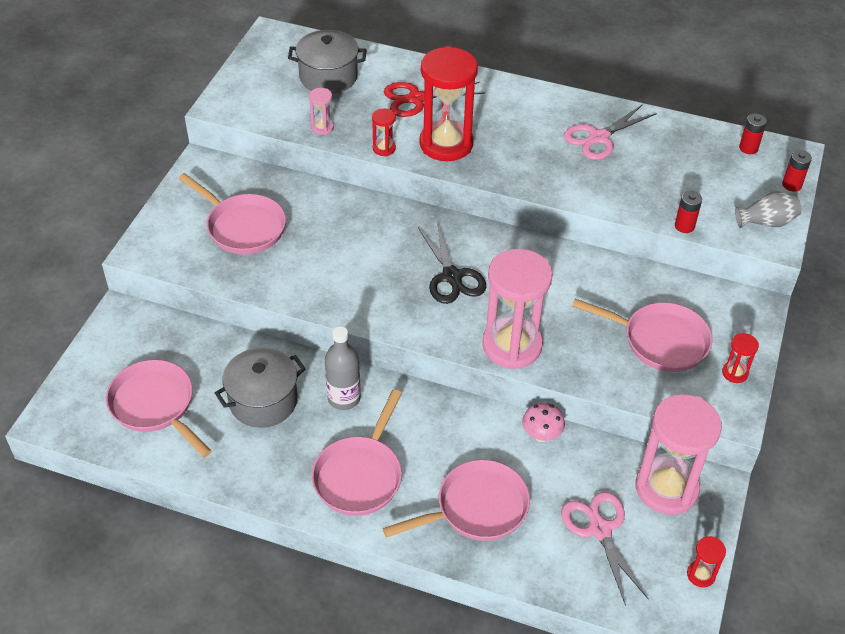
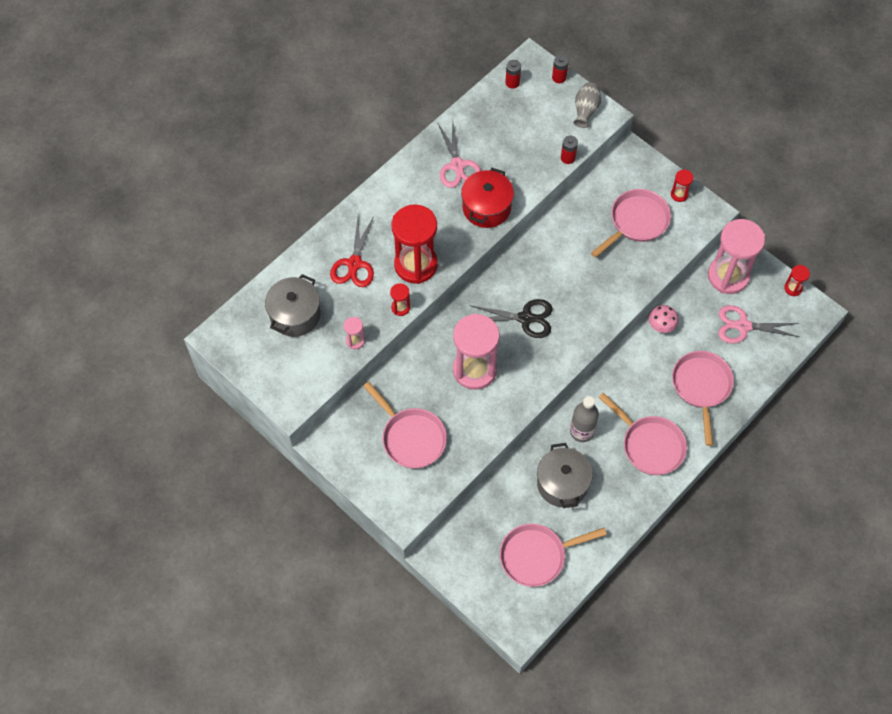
camera: 65 degrees left, 15 degrees up
pink pan [179,173,286,254] -> pink pan turned 75 degrees clockwise [363,381,447,469]
pink hourglass [482,249,553,369] -> pink hourglass moved to [453,313,500,390]
none -> red pot [461,168,514,228]

